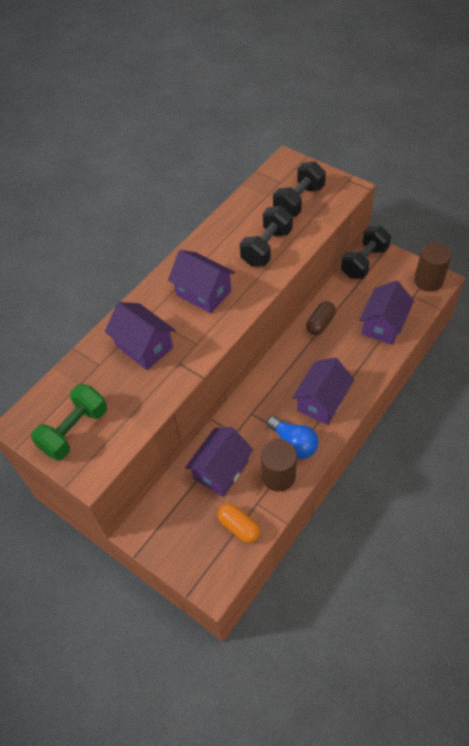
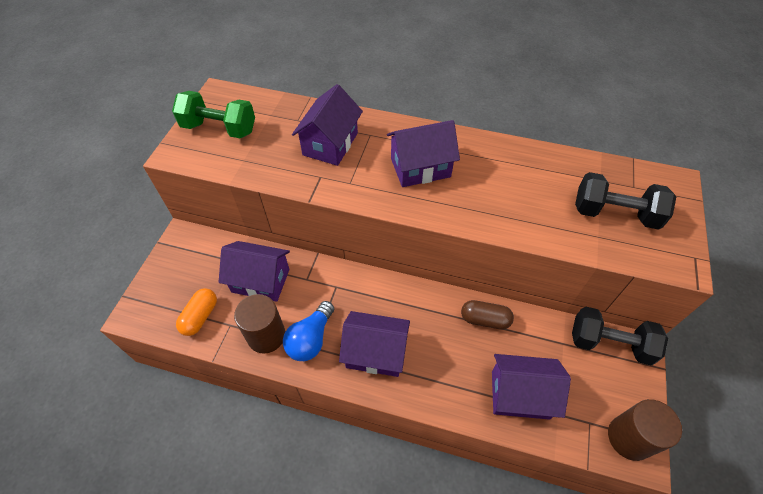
camera: 65 degrees right, 0 degrees up
purple house [168,250,235,313] -> purple house turned 60 degrees clockwise [387,120,460,187]
black dumbbell [240,206,293,267] -> none

